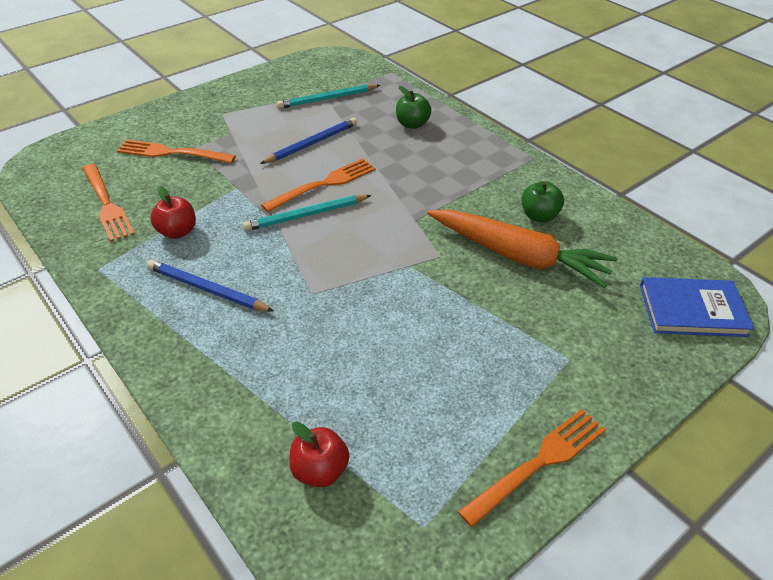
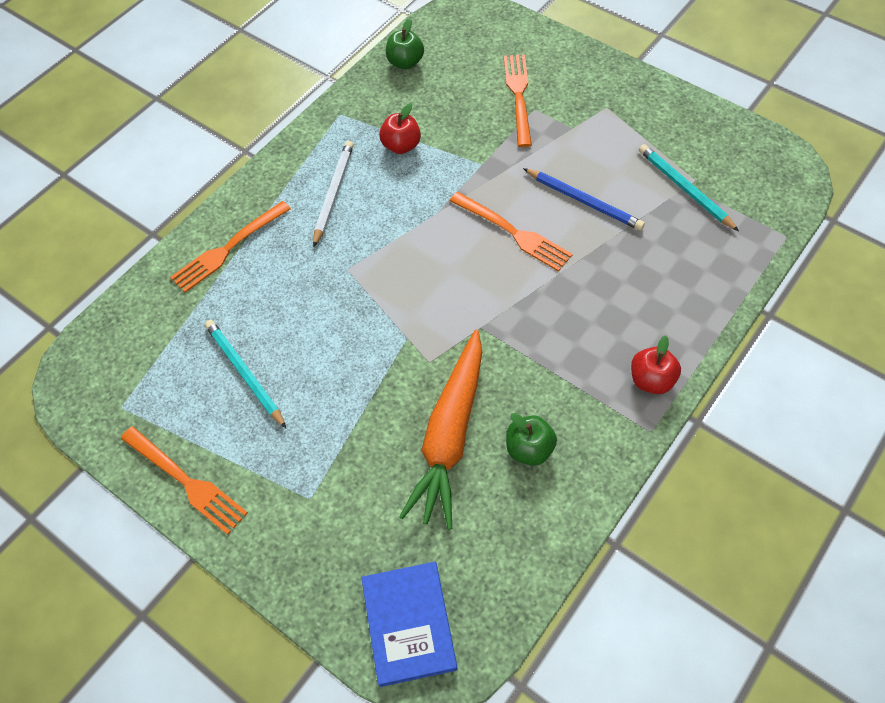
camera: 80 degrees right, 15 degrees up
orange fork [82,164,134,242] -> orange fork moved to [170,201,291,293]
blue pencil [147,260,274,312] -> white pencil [313,141,354,247]
turquoise pencil [243,195,372,231] -> turquoise pencil moved to [205,320,286,428]
red apple [289,422,349,487] -> red apple moved to [631,335,681,394]
green apple [396,86,431,129] -> green apple moved to [386,18,424,69]

